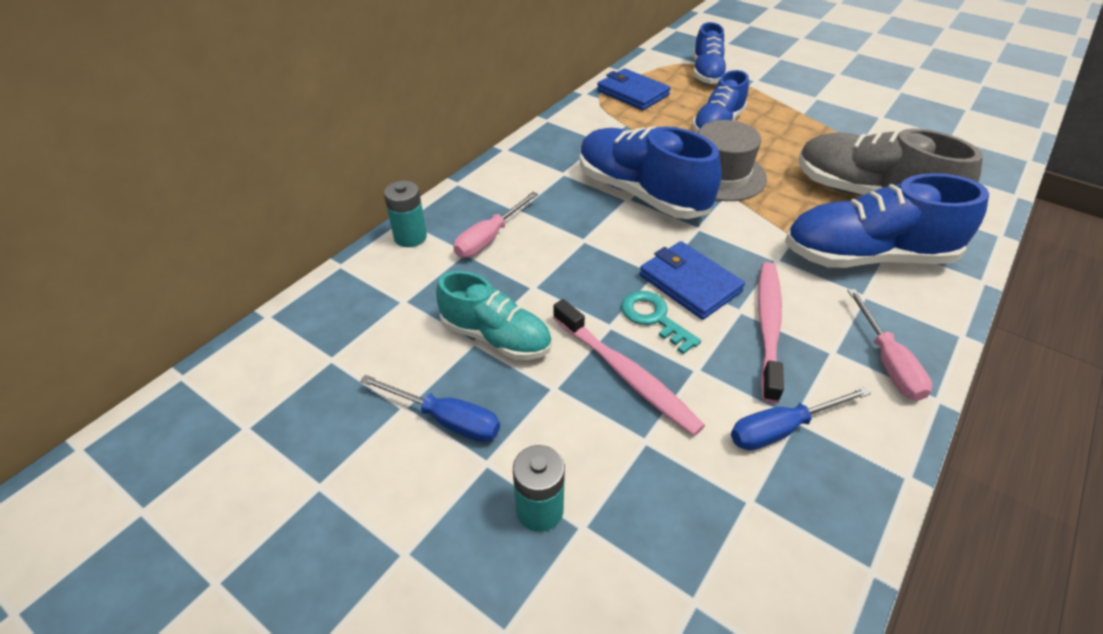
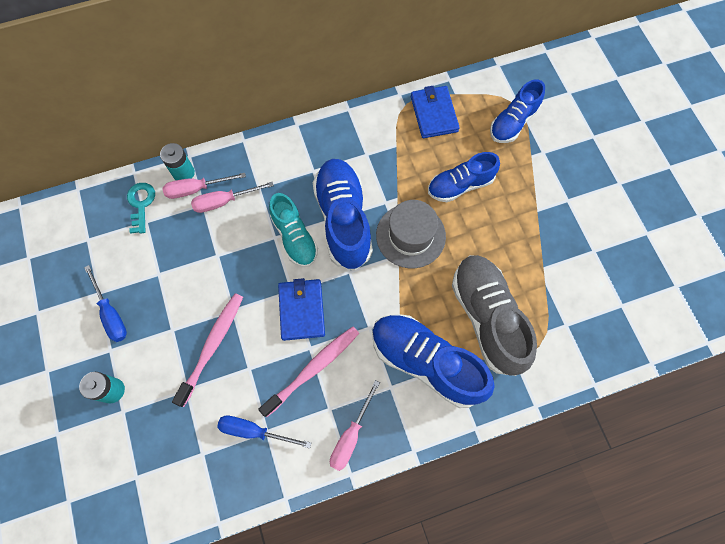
camera: 35 degrees right, 25 degrees up
turquoise shoe [436,271,552,360] -> turquoise shoe moved to [269,193,318,267]
pink toothbrush [553,299,705,436] -> pink toothbrush turned 150 degrees counterclockwise [172,293,243,407]
turquoise key [621,291,701,354] -> turquoise key moved to [127,183,155,234]
none -> pink screwdriver [163,173,246,199]

